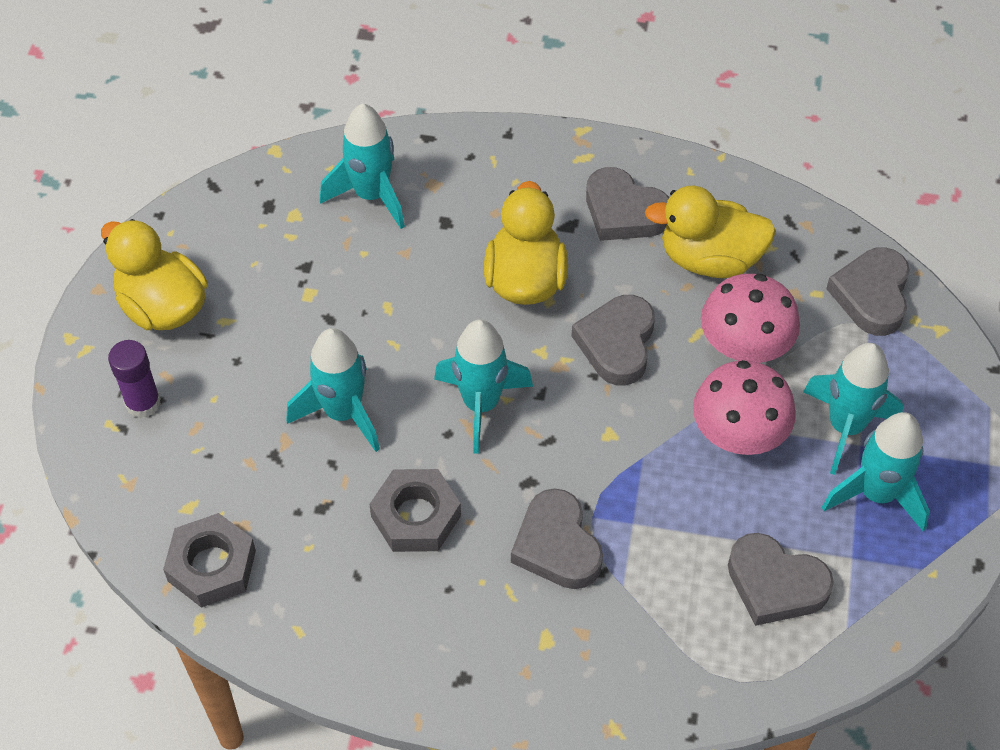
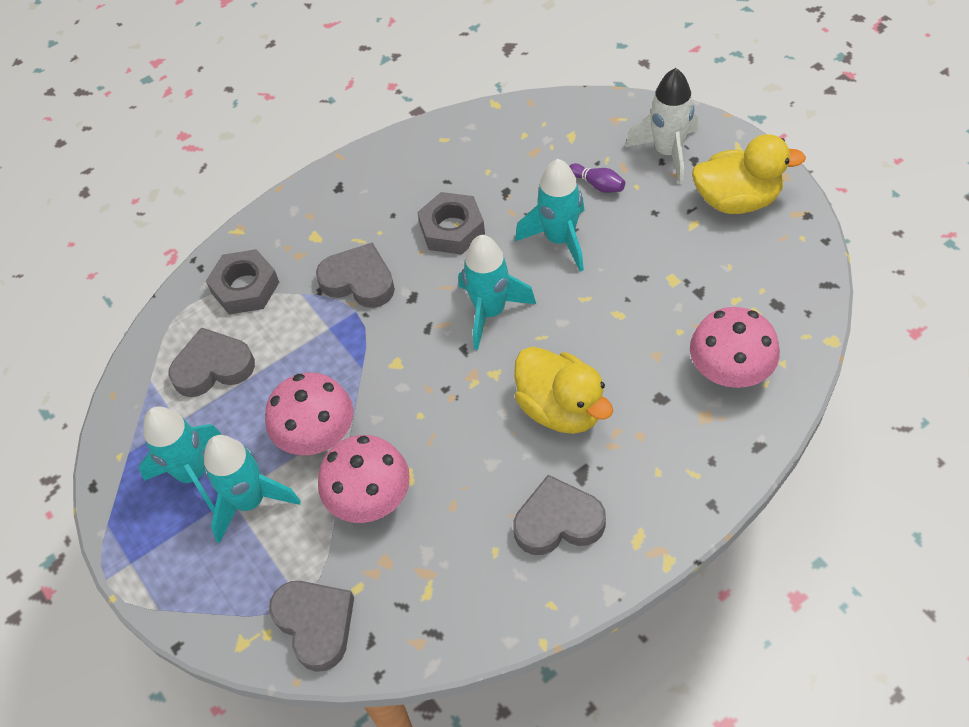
camera: 140 degrees right, 0 degrees up
purple glue stick [108,340,161,418] -> white rocket [625,68,698,185]
grey nut [163,513,256,608] -> grey nut moved to [206,249,279,315]
turquoise rocket [320,103,405,229] -> pink mushroom [690,307,780,388]
grey heart [572,295,655,386] -> none
yellow duck [645,186,776,278] -> none
none -> purple bowling pin [569,163,625,193]

